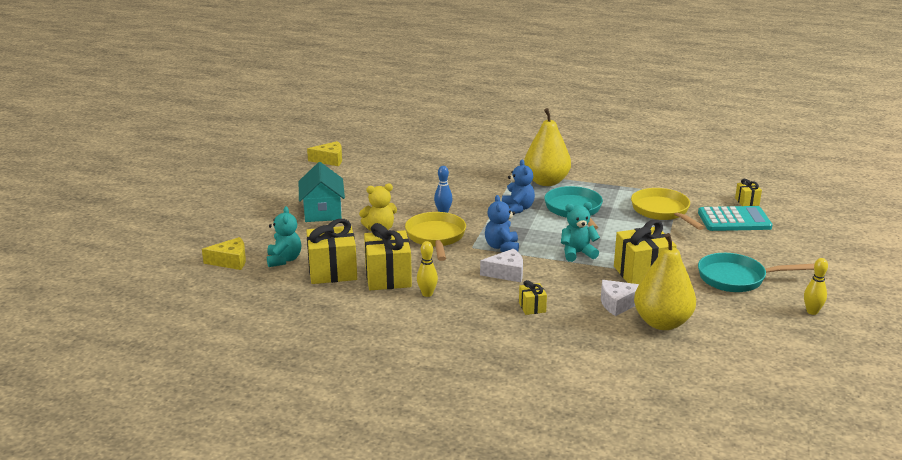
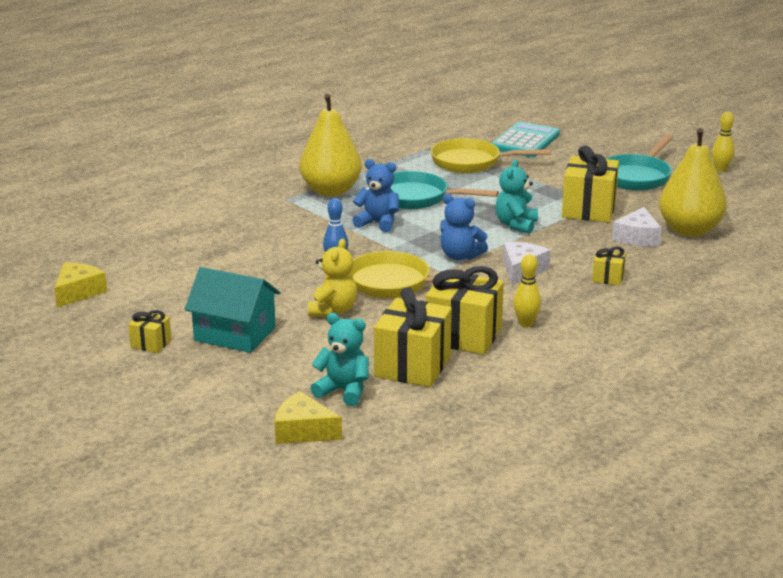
camera: 60 degrees left, 0 degrees up
yellow cheese [202,237,246,270] -> yellow cheese turned 90 degrees counterclockwise [275,391,342,444]
yellow gift [735,179,762,206] -> yellow gift moved to [128,310,172,353]

